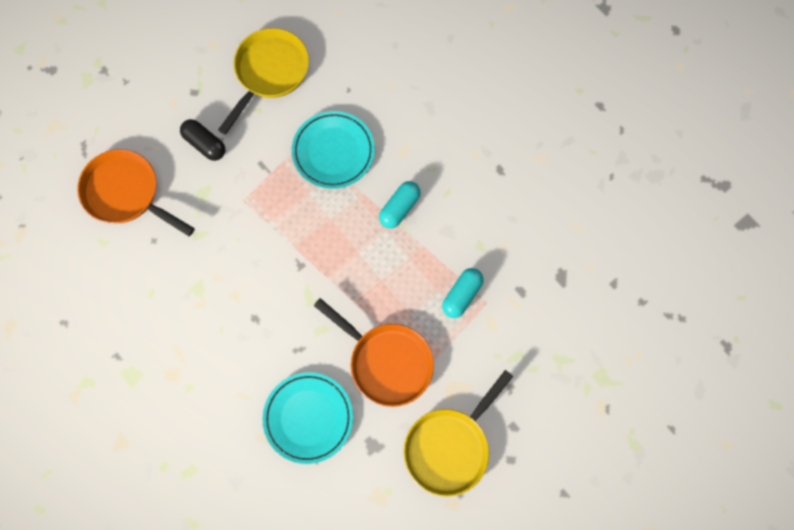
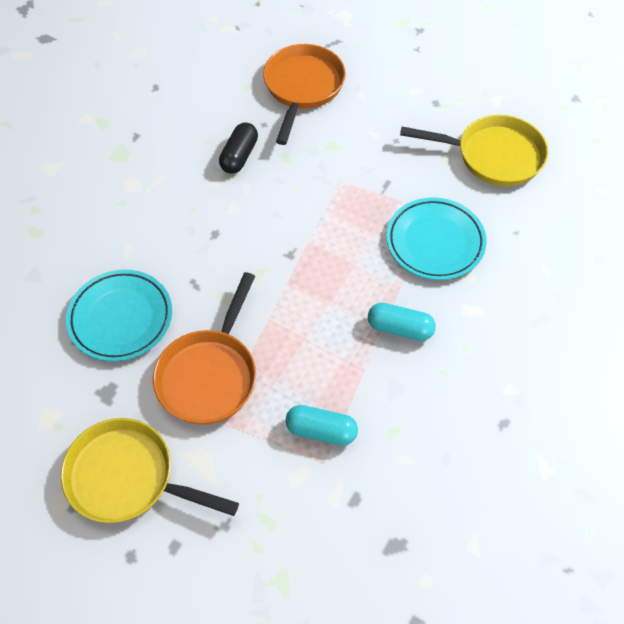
camera: 70 degrees right, 15 degrees down
black capsule [180,119,225,161] -> black capsule moved to [219,123,258,174]

